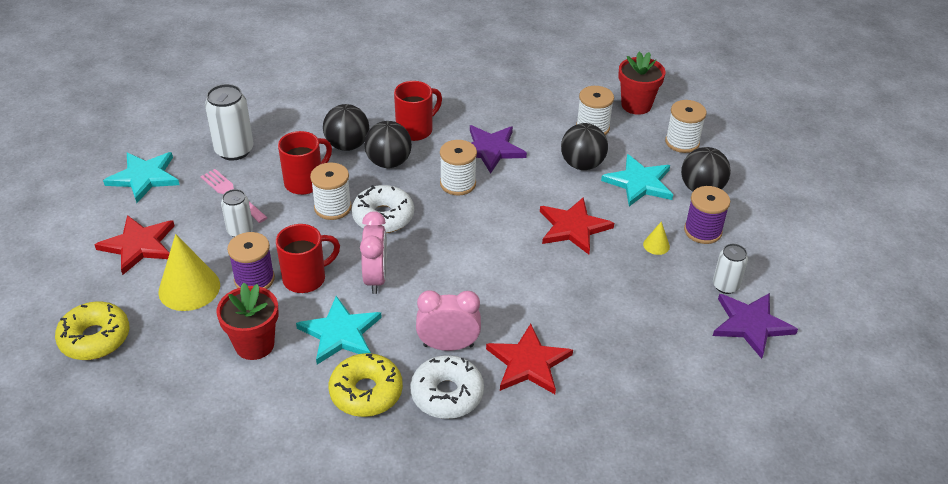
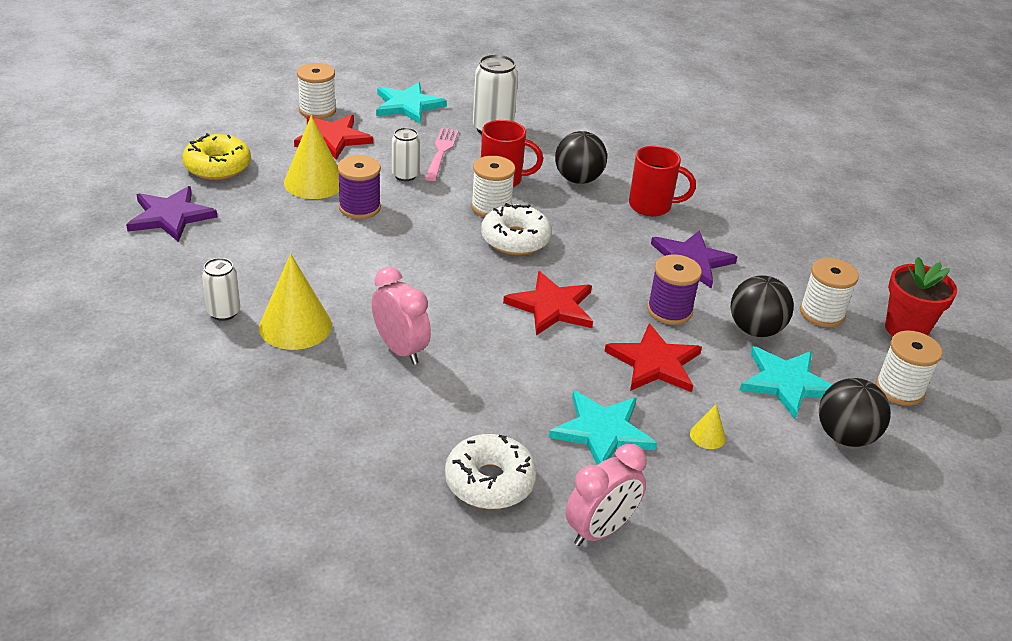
camera: 50 degrees right, 5 degrees down
red flower pot [216,283,279,360] -> none
red mug [276,224,340,293] -> none
turquoise star [296,296,382,365] -> turquoise star moved to [549,390,657,465]
yellow donut [329,353,403,417] -> yellow cone [259,254,332,350]
pink clock [360,211,387,294] -> pink clock moved to [565,444,647,546]
black ball [364,121,412,168] -> none
white donut [410,355,484,419] -> white donut moved to [445,434,537,509]
white spool [440,140,477,196] -> white spool moved to [297,63,336,119]
red star [486,324,573,394] -> red star moved to [503,271,593,335]
purple spool [684,186,730,244] -> purple spool moved to [647,255,702,325]
white can [713,244,748,294] -> white can moved to [202,258,240,321]
purple star [713,293,798,359] -> purple star moved to [126,186,217,242]

